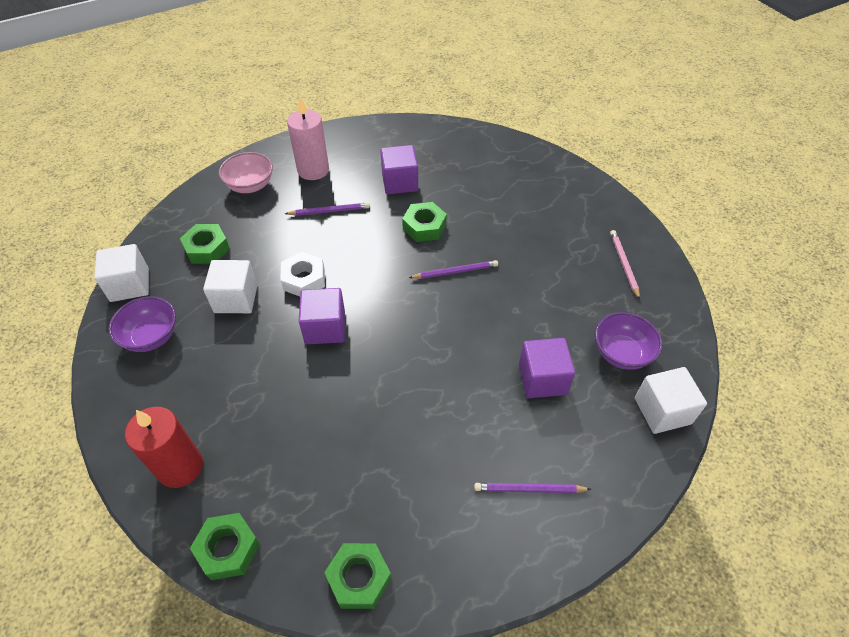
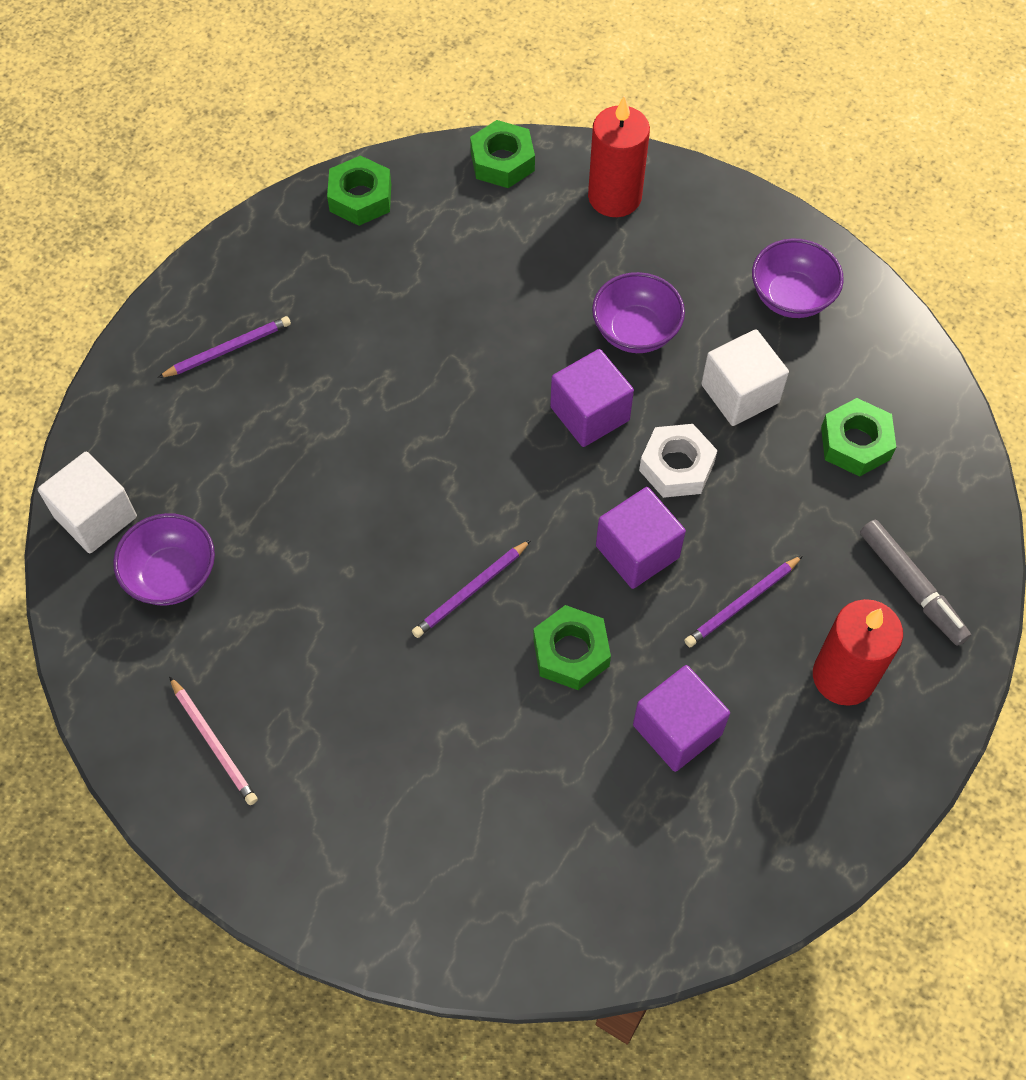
camera: 150 degrees right, 10 degrees up
white cube [94,244,149,302] -> none
pink bowl [219,152,273,193] -> grey marker [860,520,971,646]
pink candle [287,97,329,180] -> red candle [813,599,903,706]
purple cube [519,338,575,398] -> purple cube moved to [596,487,686,589]
none -> purple bowl [592,272,685,353]

